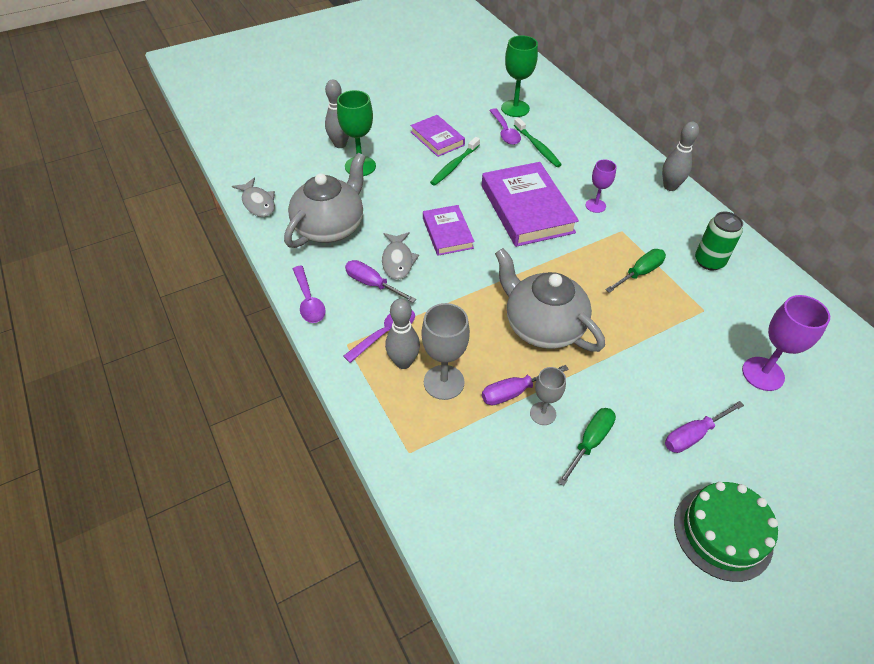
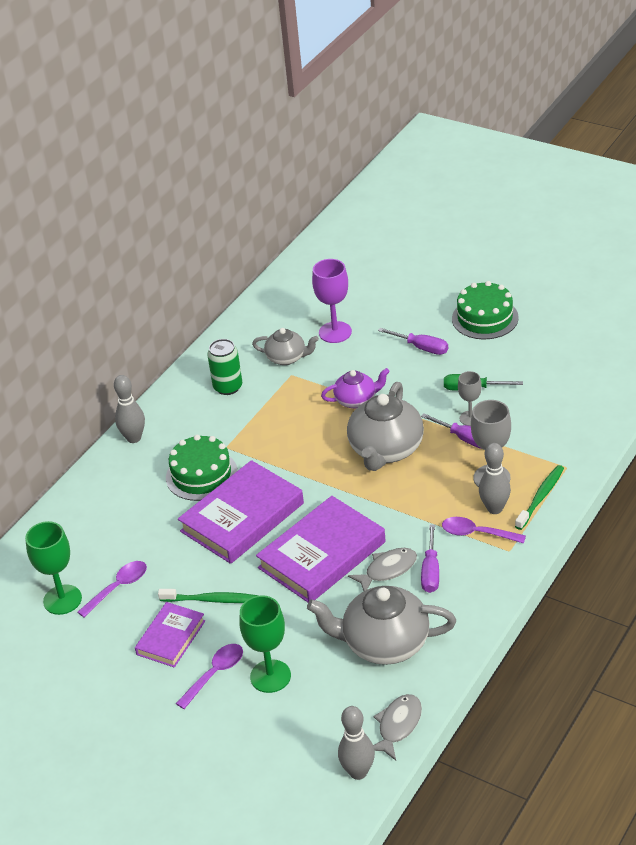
camera: 115 degrees left, 10 degrees down
purple spoon [293,266,326,323] -> purple spoon moved to [176,644,243,709]
grey bowling pin [325,79,349,148] -> grey bowling pin moved to [338,706,375,780]
purple book [423,205,475,256] -> purple book [256,496,386,602], size x1.75
green toothbrush [514,118,562,167] -> green toothbrush moved to [515,465,564,530]
purple goblet [586,159,617,213] -> green cake [166,435,238,501]
green screwdriver [605,249,666,293] -> none
none -> grey teapot [252,328,319,365]
none -> purple teapot [321,368,390,408]

